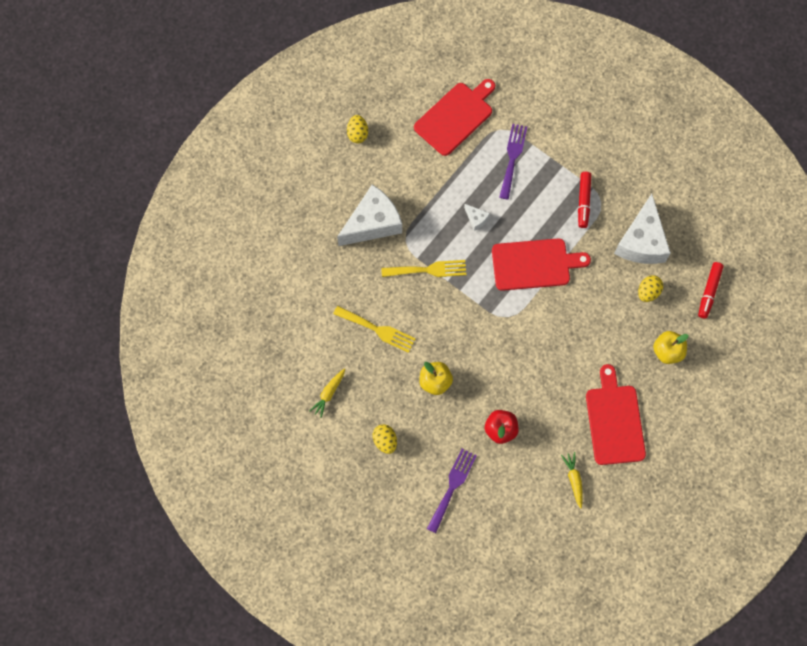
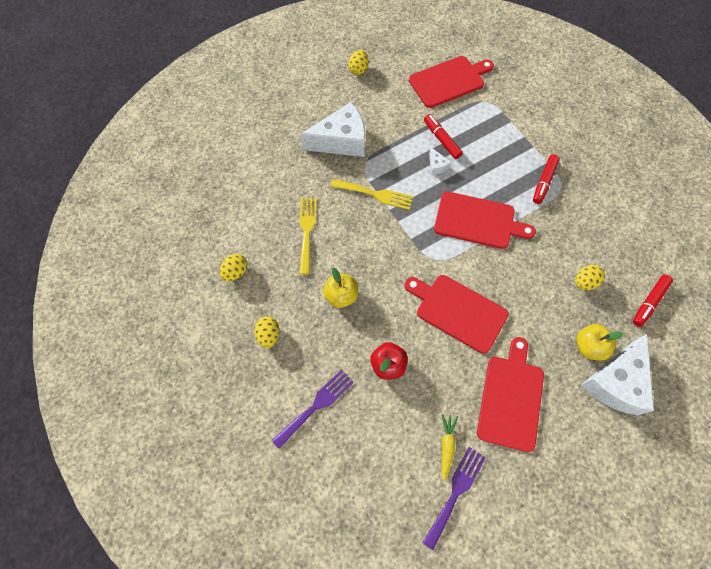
camera: 20 degrees right, 5 degrees down
yellow carrot [309,369,345,418] -> yellow egg [220,254,247,281]
yellow fork [333,306,416,353] -> yellow fork turned 135 degrees counterclockwise [299,198,317,274]
purple fork [499,124,527,200] -> purple fork moved to [423,447,486,550]
white cheese [614,194,671,264] -> white cheese moved to [581,334,654,415]
none -> red cutting board [405,275,508,354]
none -> red marker [424,114,463,159]

